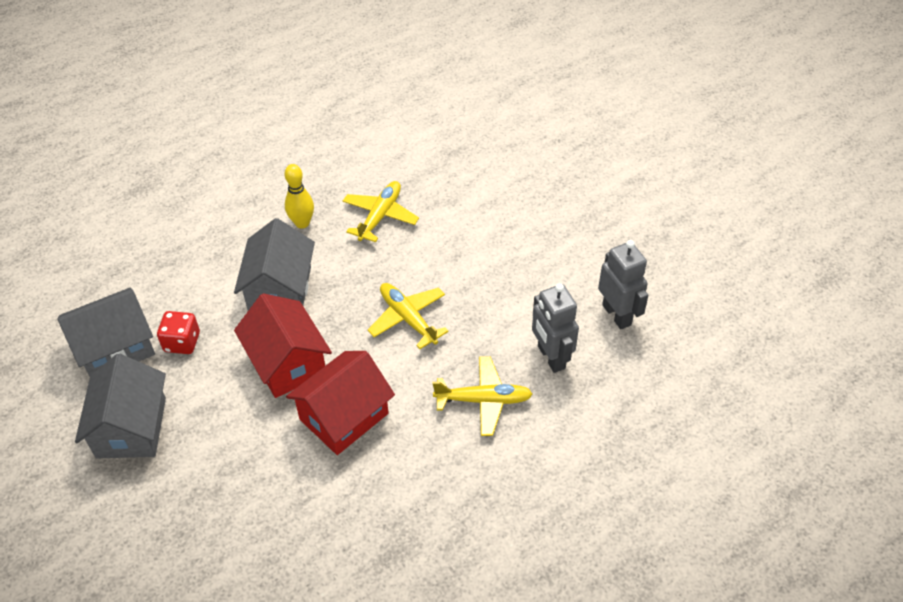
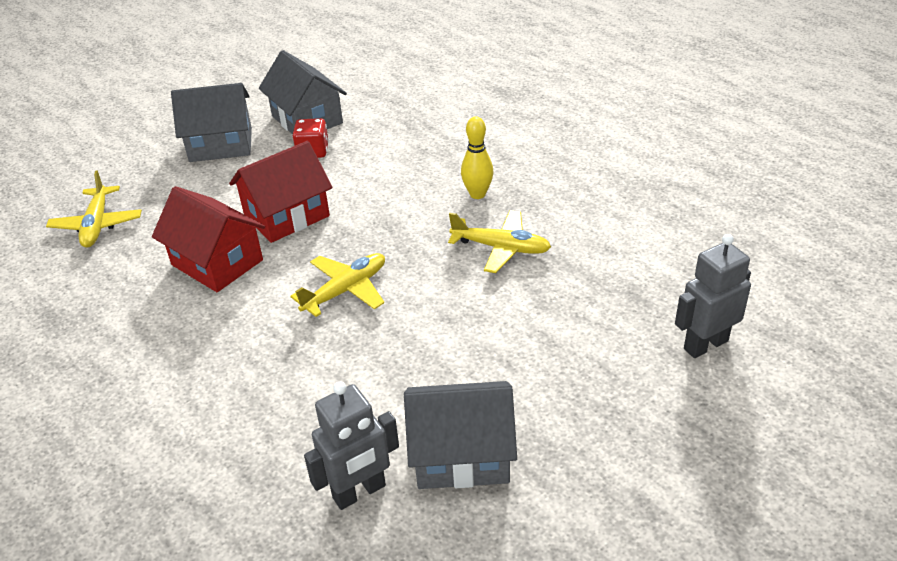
camera: 85 degrees right, 10 degrees down
grey house [234,218,315,310] -> grey house moved to [404,381,517,489]
yellow plane [433,356,533,436] -> yellow plane moved to [46,170,142,248]
grey robot [532,283,579,373] -> grey robot moved to [675,234,751,358]

